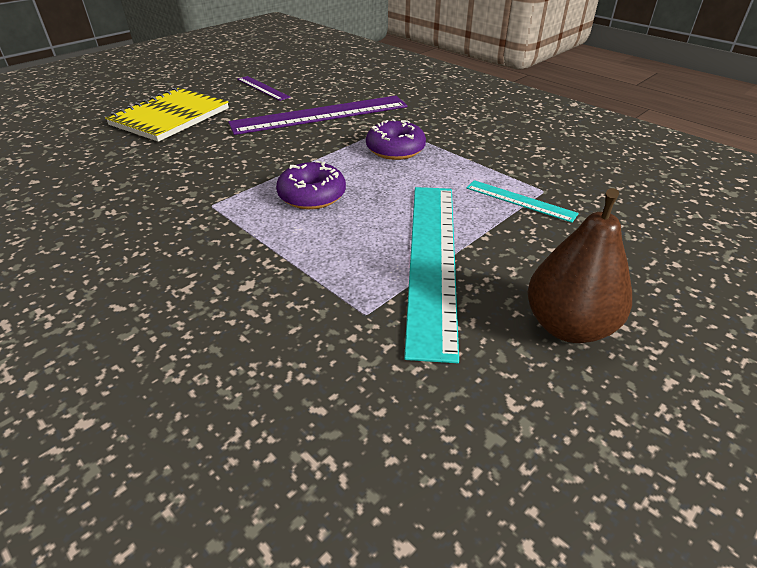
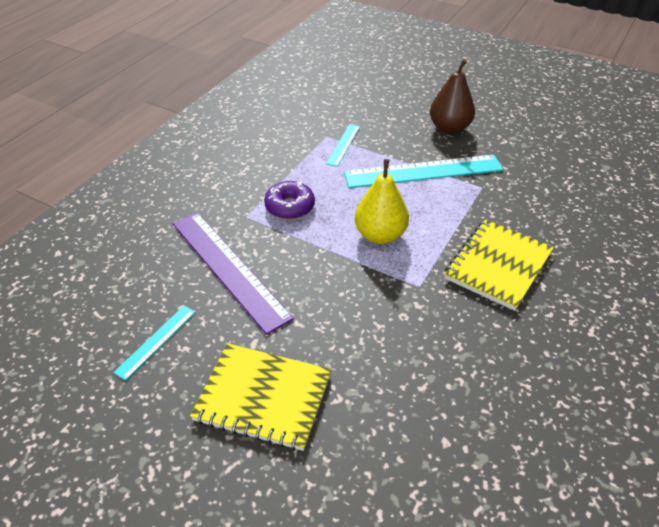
camera: 105 degrees left, 5 degrees up
purple ruler [237,76,290,101] -> turquoise ruler [113,306,195,381]
purple donut [276,161,346,210] -> yellow pear [355,159,409,244]
none -> yellow notebook [444,219,554,311]

